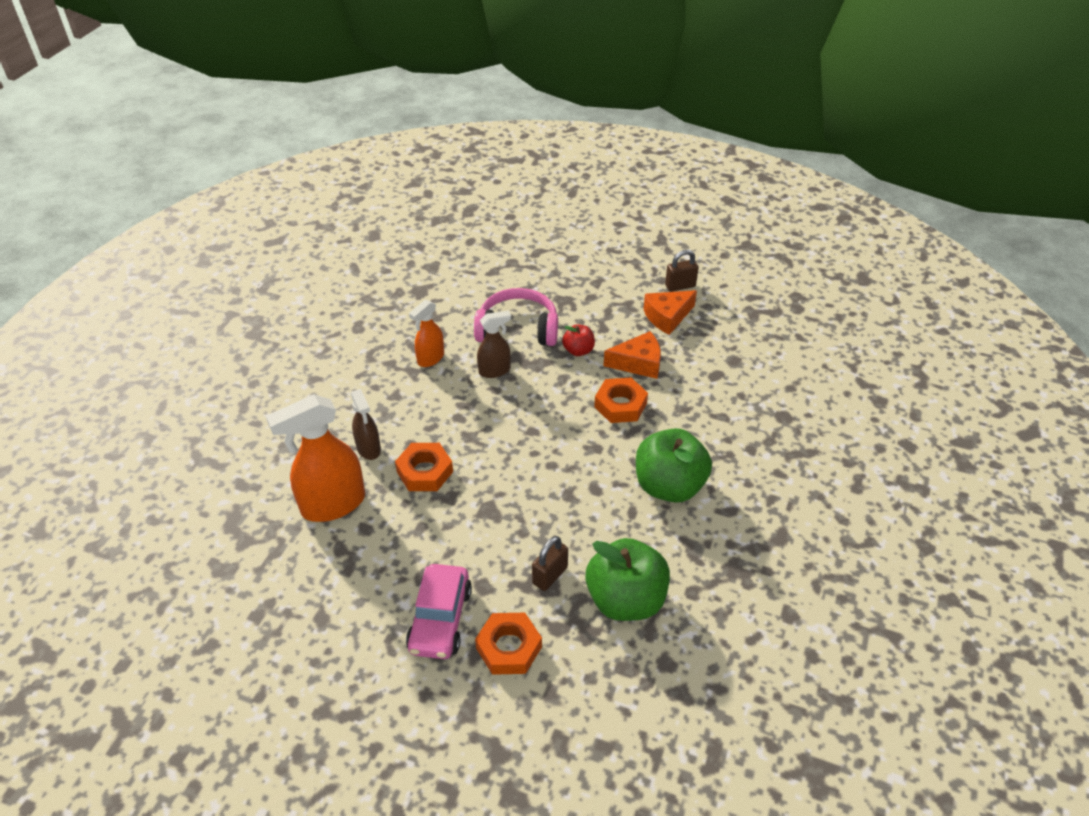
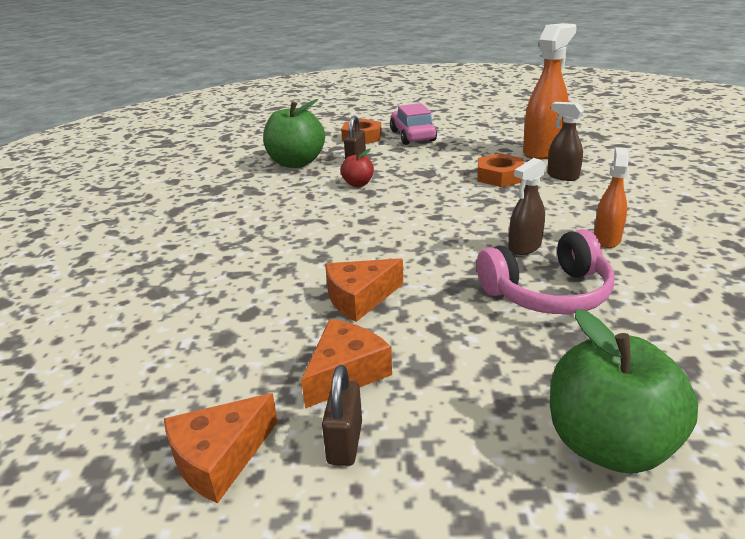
camera: 160 degrees right, 15 degrees down
red apple [562,324,595,356] -> red apple moved to [341,149,374,187]
orange nut [594,378,648,423] -> none
green apple [636,428,712,503] -> green apple moved to [550,309,698,473]
brown padlock [665,250,699,292] -> brown padlock turned 45 degrees counterclockwise [322,365,362,466]
none -> orange cheese [164,393,278,504]

